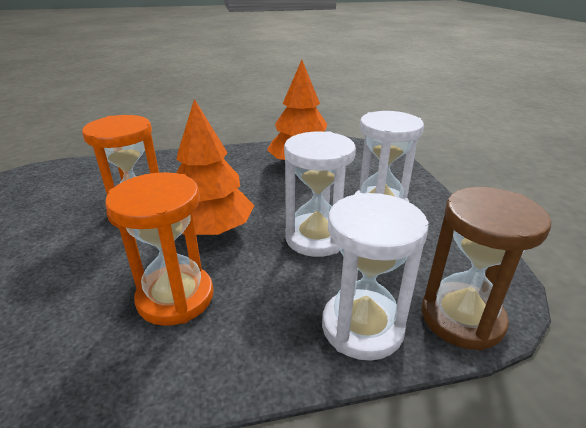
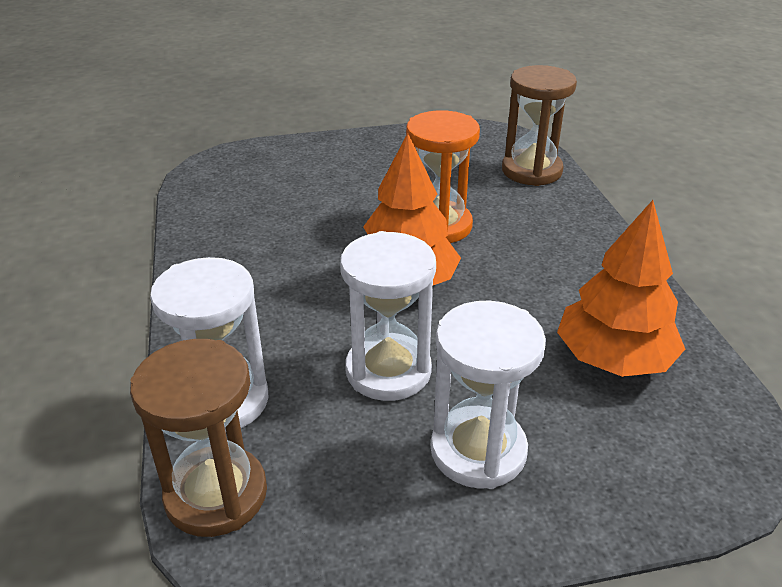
camera: 90 degrees right, 5 degrees up
orange hourglass [105,172,214,326] -> none
none -> brown hourglass [502,65,577,186]

